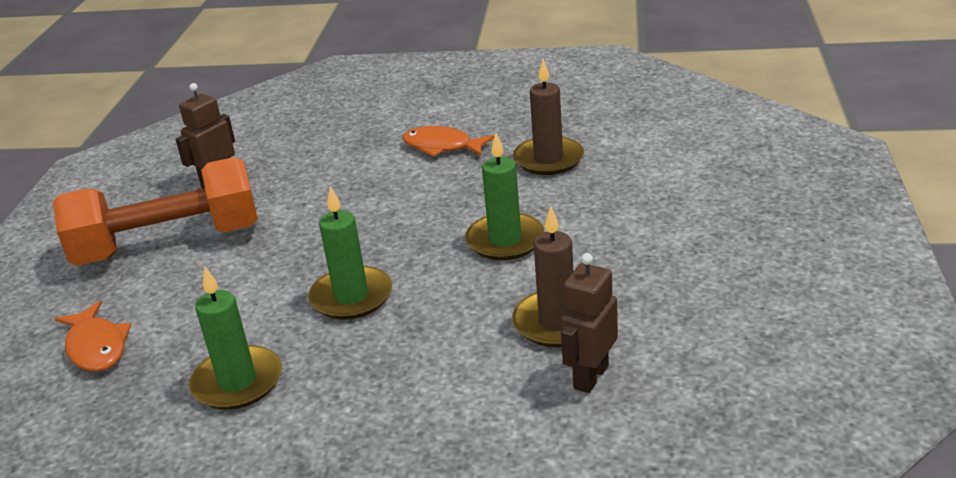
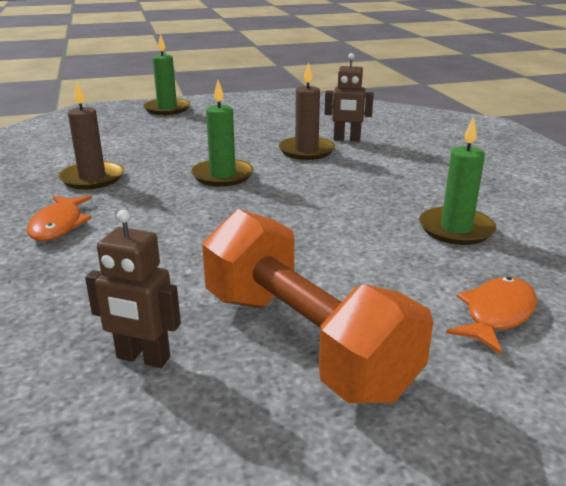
camera: 115 degrees left, 5 degrees down
green candle [308,186,392,320] -> green candle moved to [143,34,190,115]

